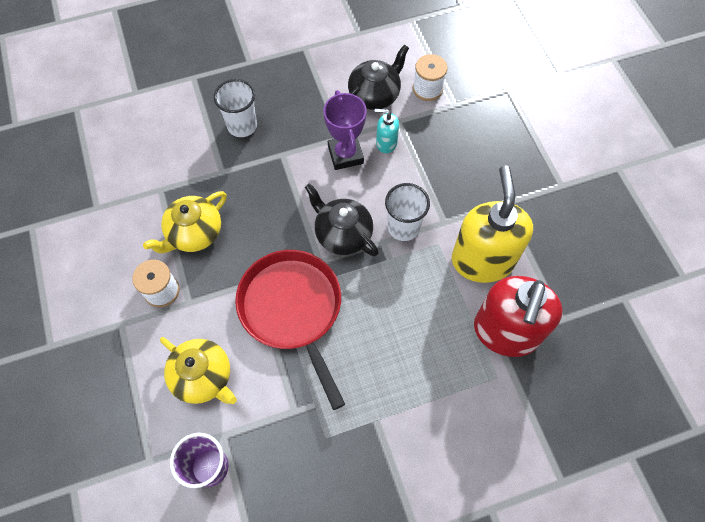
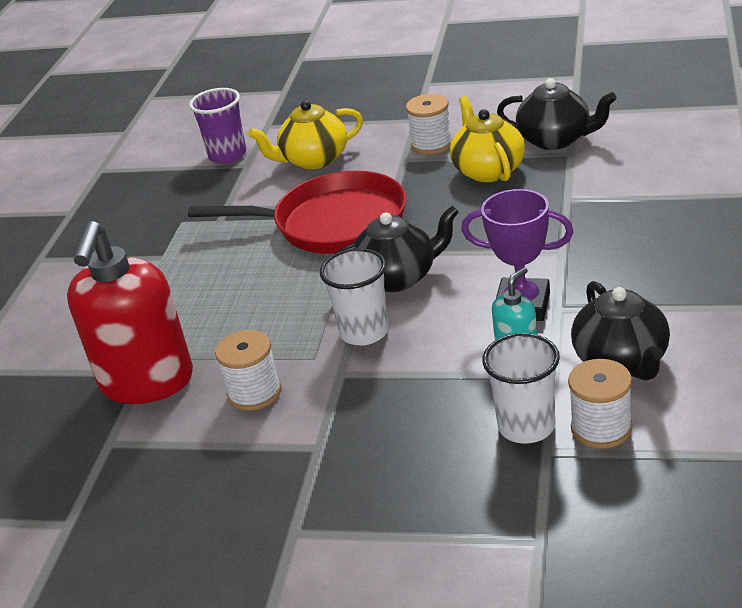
camera: 125 degrees right, 30 degrees down
white cup [214,79,257,137] -> white cup moved to [482,333,560,444]
yellow soap dispenser [452,165,533,283] -> white spool [215,330,281,411]
red soap dispenser [474,276,563,357] -> red soap dispenser turned 135 degrees counterclockwise [67,221,193,404]
none -> black teapot [497,78,617,150]

